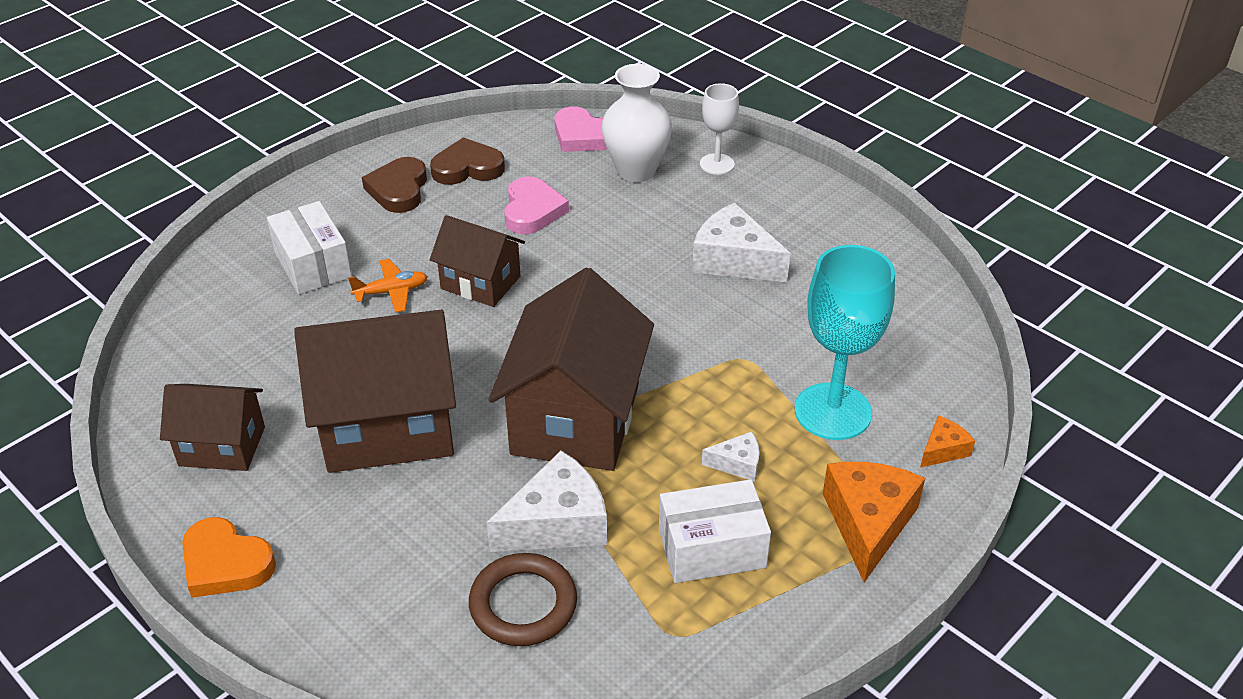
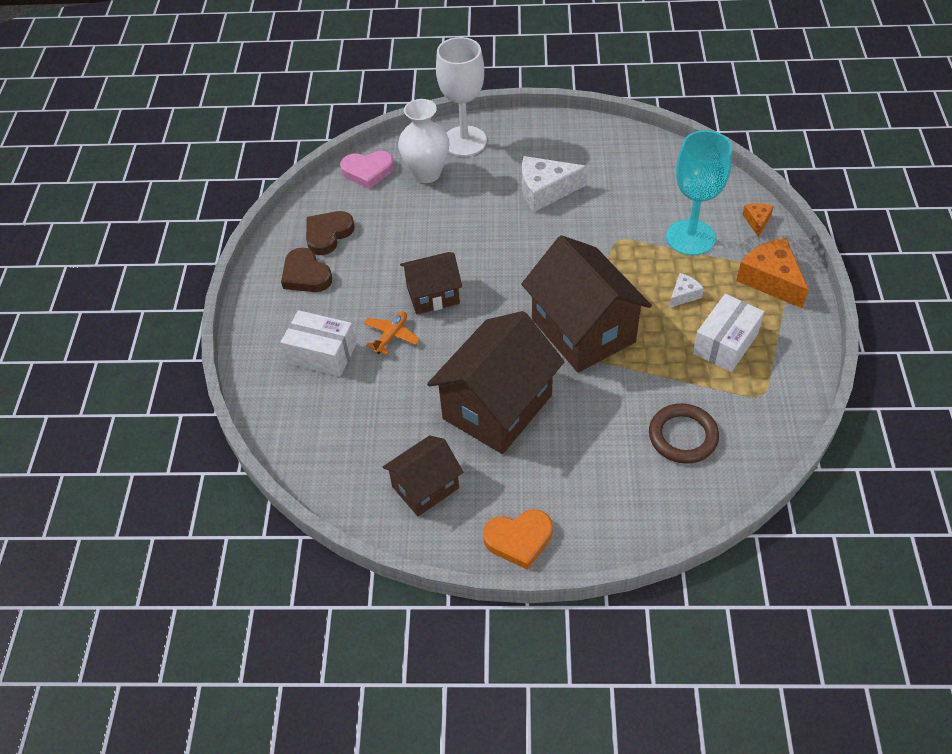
camera: 40 degrees left, 10 degrees up
white cheese [487,450,607,552] -> none
pink heart [504,176,569,234] -> none
white goblet [700,83,739,175] -> white goblet [436,37,487,157], size x1.79

